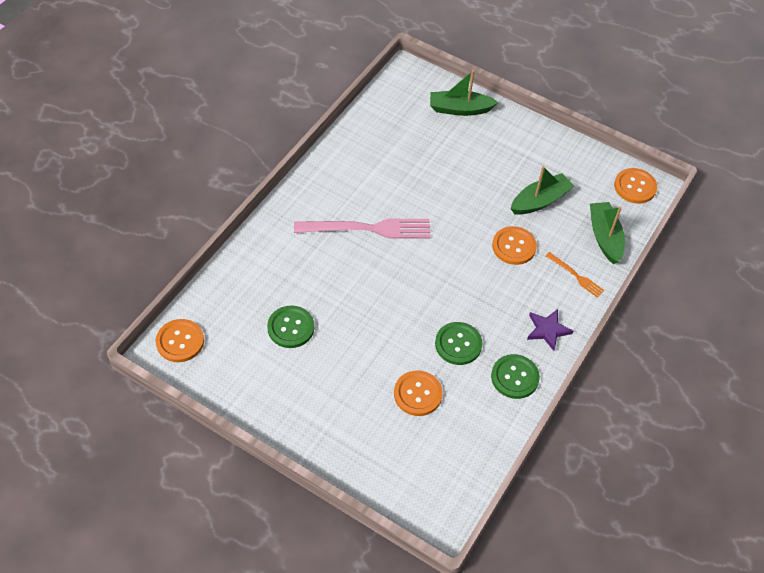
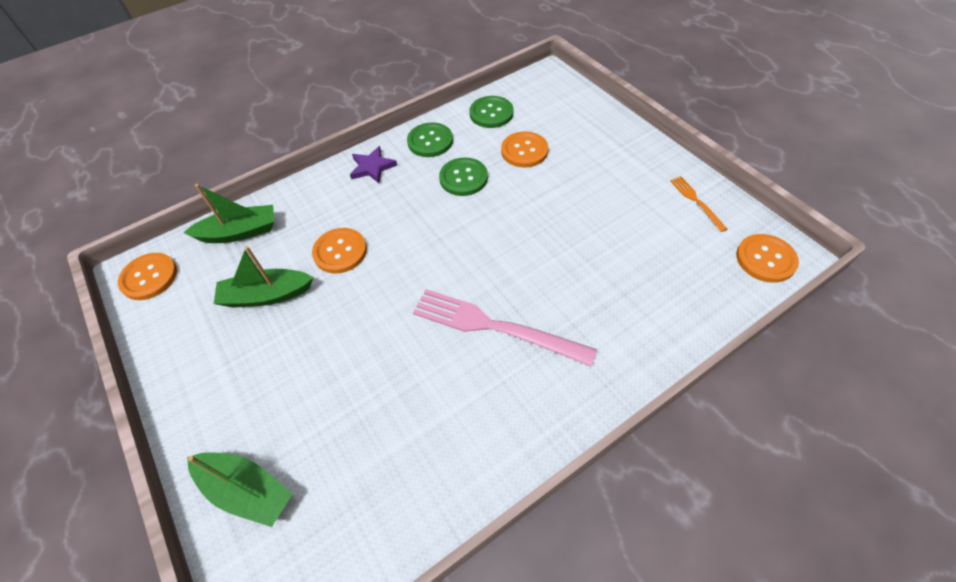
camera: 150 degrees left, 0 degrees up
green button [267,306,314,348] -> green button moved to [469,96,513,128]
orange fork [545,252,604,298] -> orange fork moved to [670,176,727,232]
green boat [590,202,625,264] -> green boat turned 120 degrees counterclockwise [183,184,274,243]

